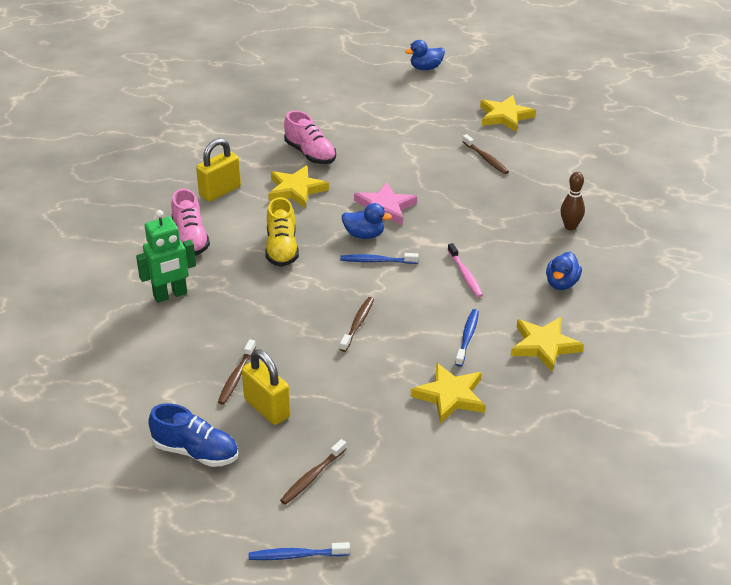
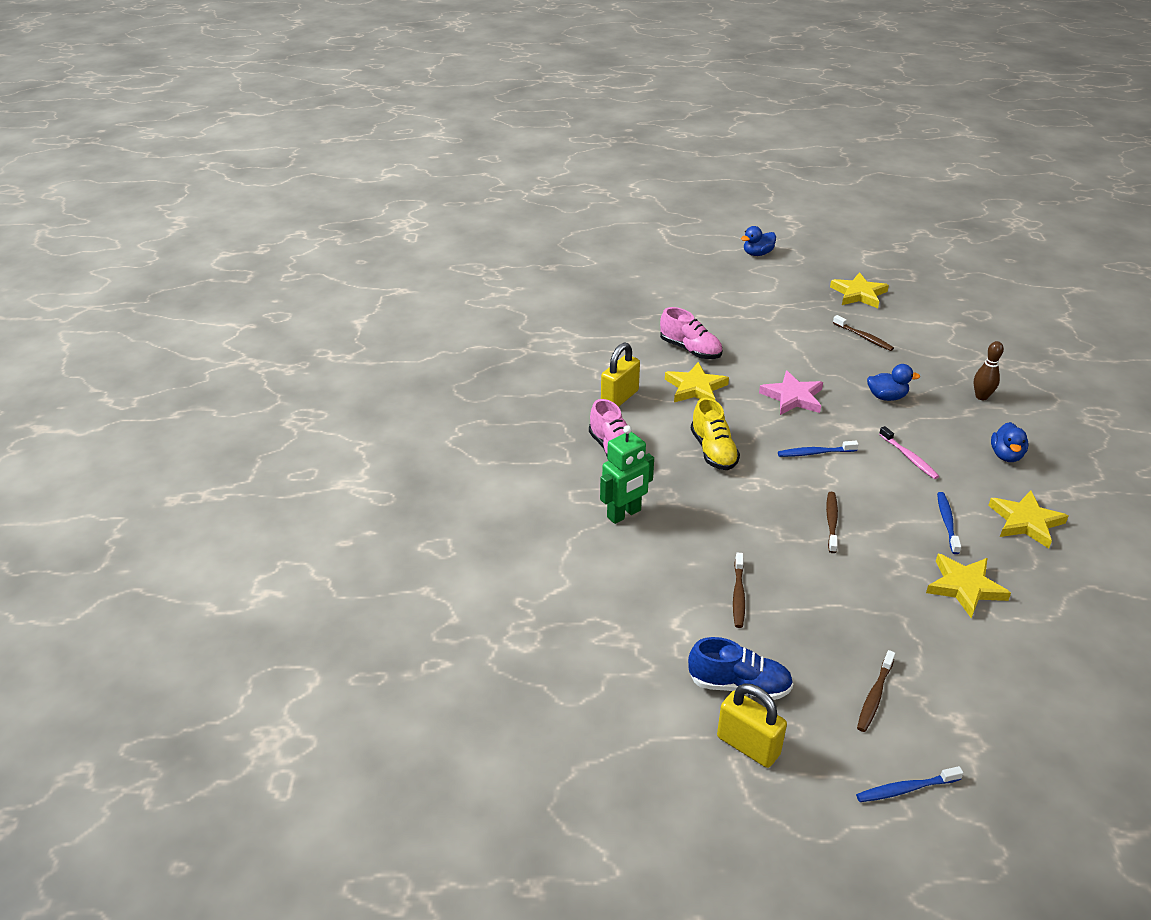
camera: 10 degrees left, 0 degrees up
yellow padlock [242,349,290,425] -> yellow padlock moved to [717,684,787,768]
blue duck [342,203,392,239] -> blue duck moved to [867,364,920,401]

